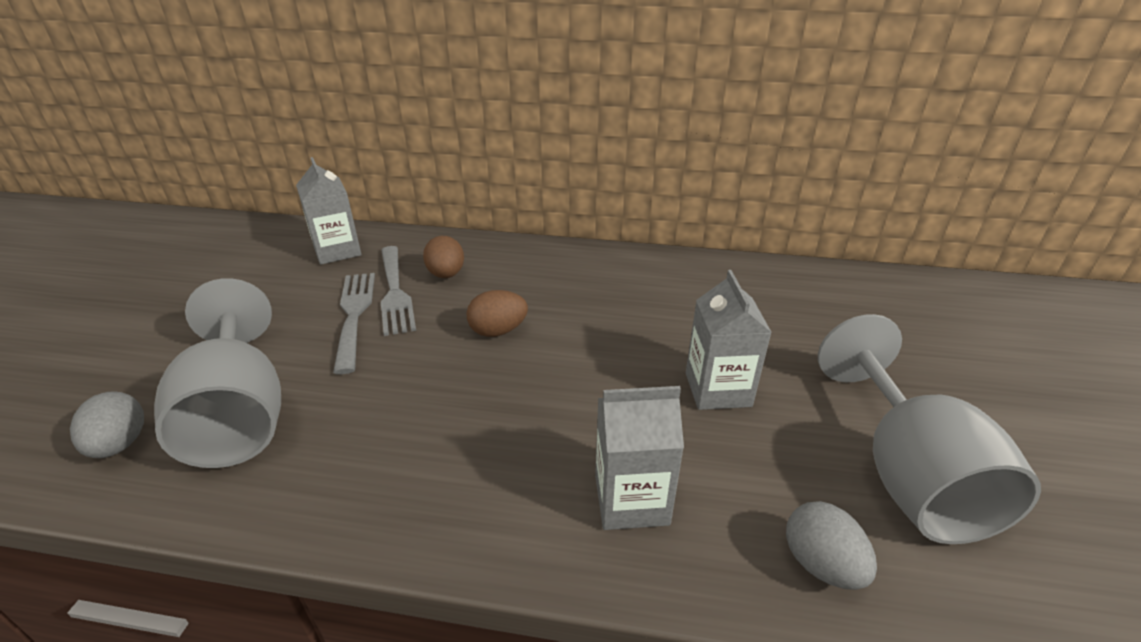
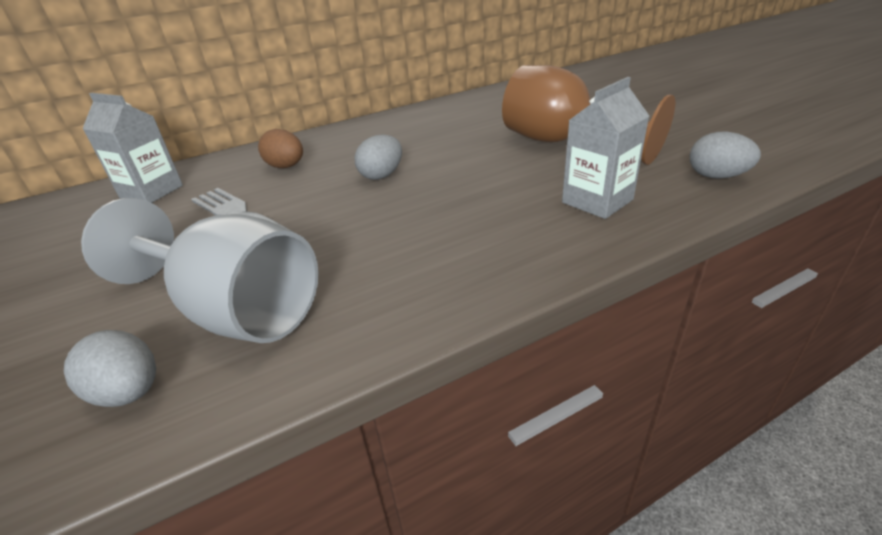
camera: 35 degrees left, 0 degrees up
grey fork [381,246,416,336] -> none
brown egg [466,290,528,337] -> grey egg [354,135,402,180]
grey carton [686,270,772,410] -> brown goblet [502,65,675,165]
grey goblet [818,314,1041,544] -> none

